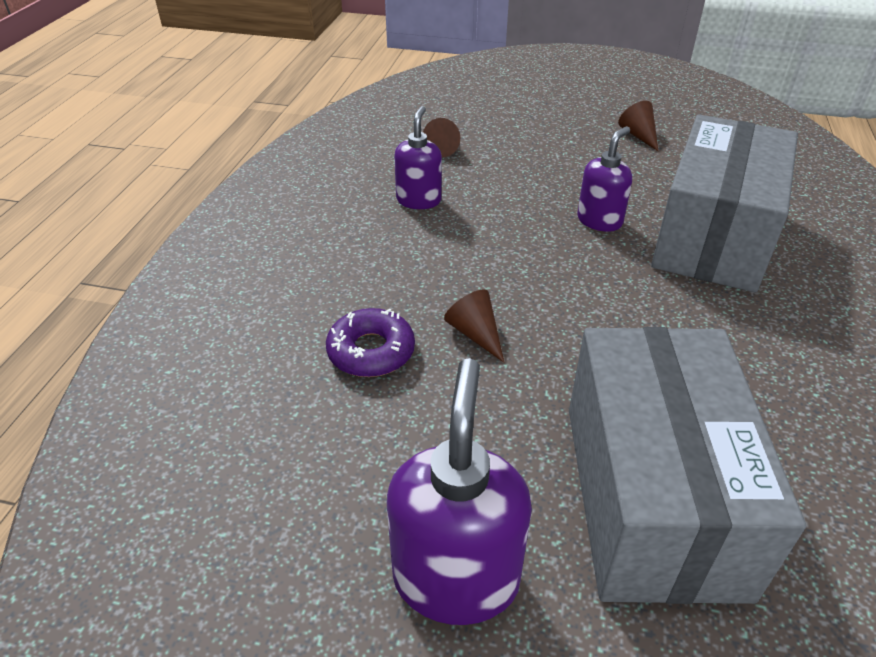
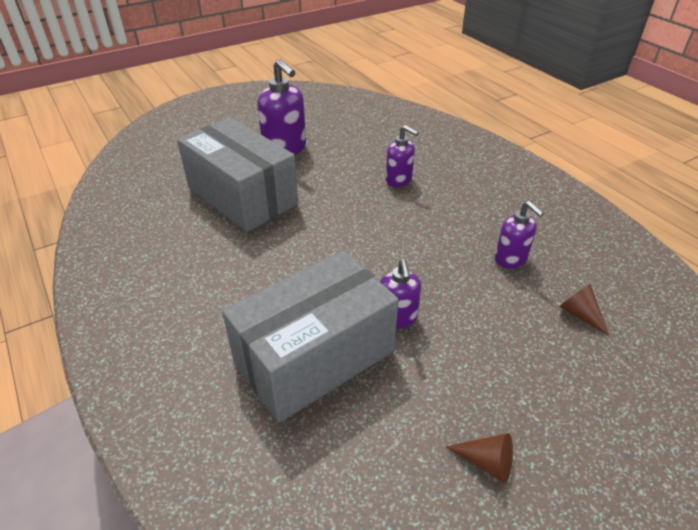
camera: 135 degrees right, 0 degrees up
purple donut [326,308,415,377] -> purple soap dispenser [386,125,419,187]
brown cone [444,289,505,363] -> none
grey box [651,114,798,292] -> grey box turned 75 degrees clockwise [222,250,399,423]

